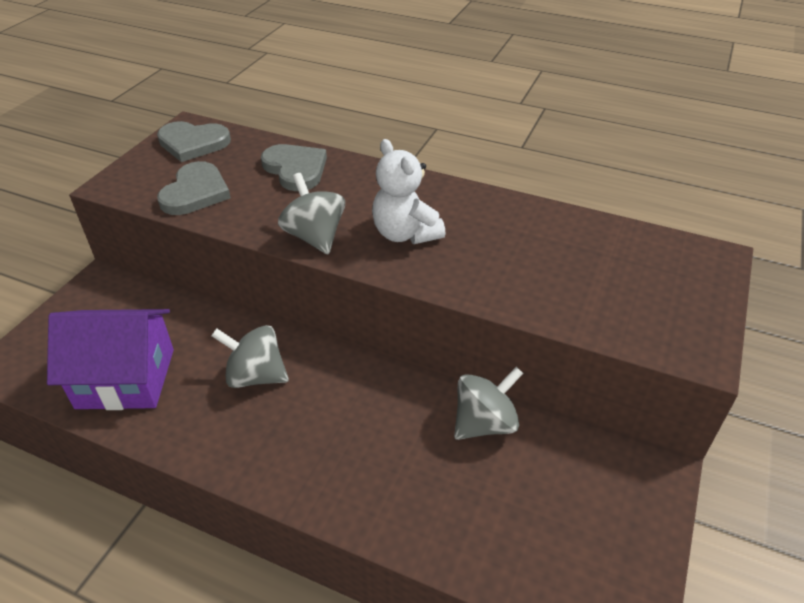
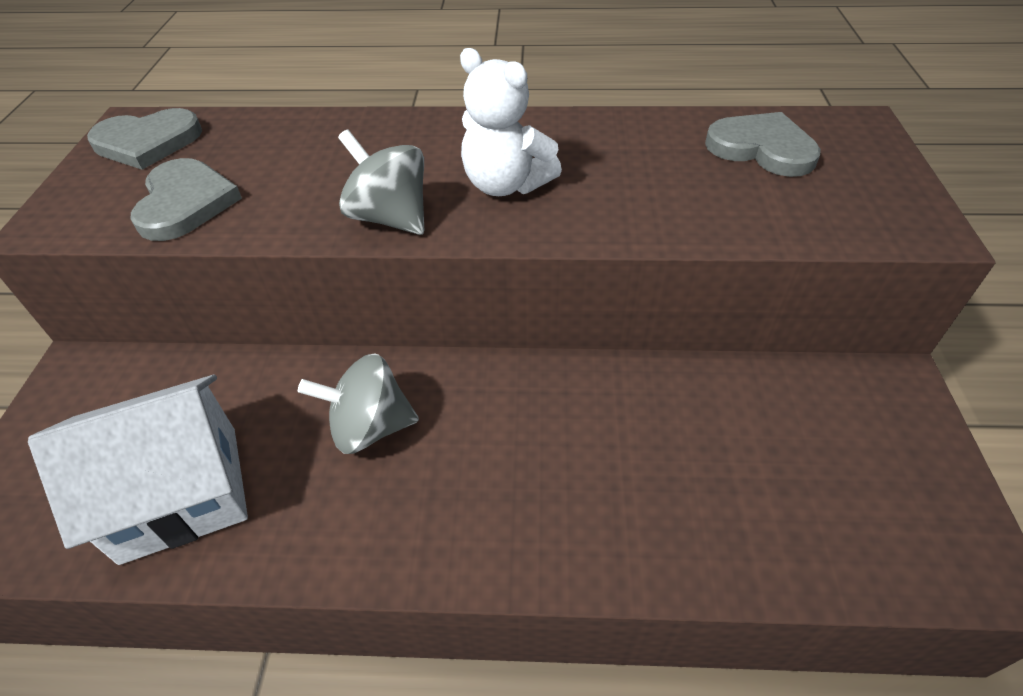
camera: 20 degrees left, 5 degrees up
purple house [47,309,174,410] -> white house [28,375,248,565]
grey heart [261,144,327,191] -> grey heart moved to [705,112,821,177]
grey spinning top [454,367,523,440] -> none

